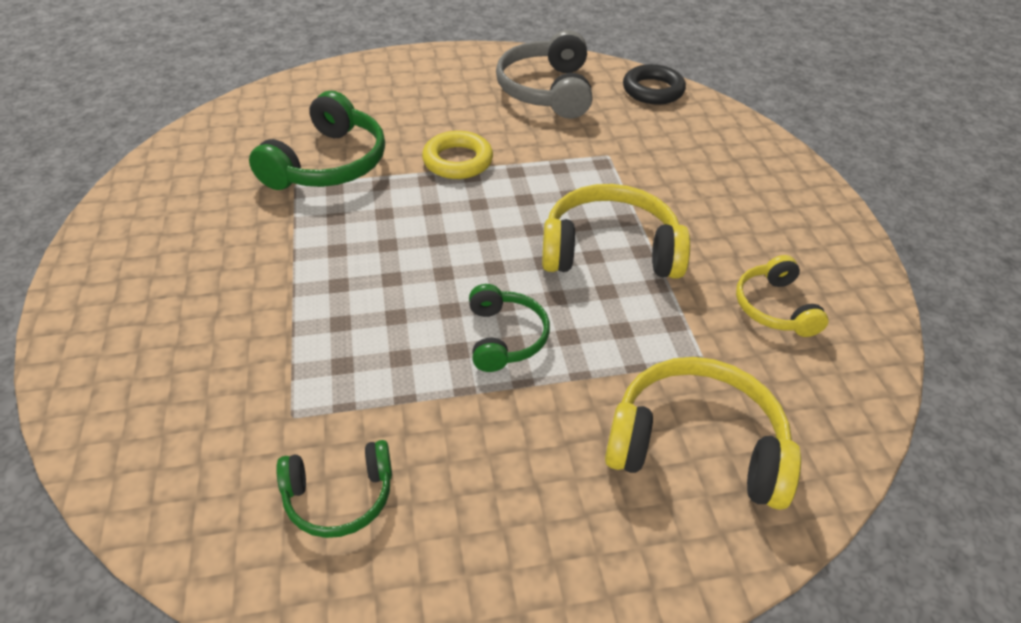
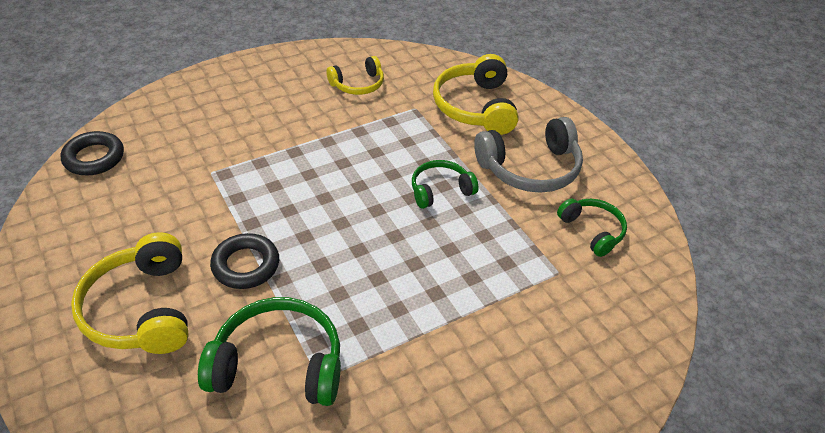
camera: 110 degrees left, 0 degrees up
yellow ring [422,131,493,179] -> black ring [210,233,279,289]
grey headphones [496,30,592,119] -> grey headphones moved to [474,117,583,193]
yellow headphones [542,184,690,279] -> yellow headphones moved to [71,232,189,354]

